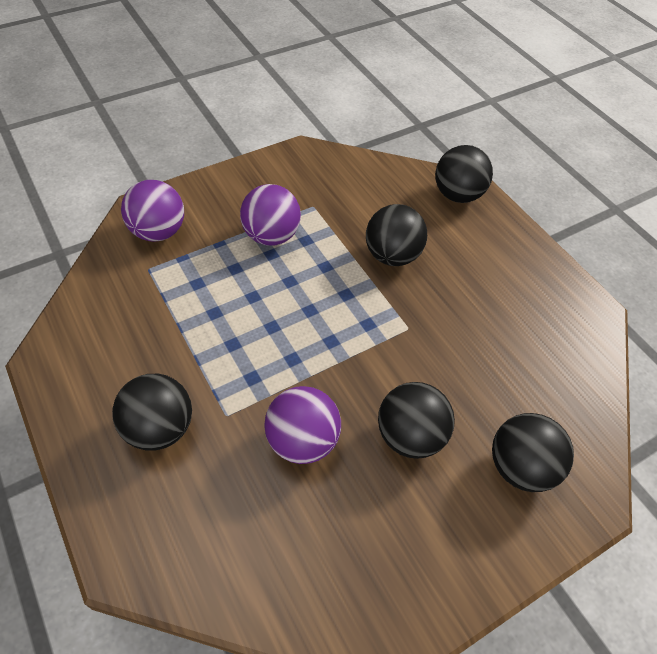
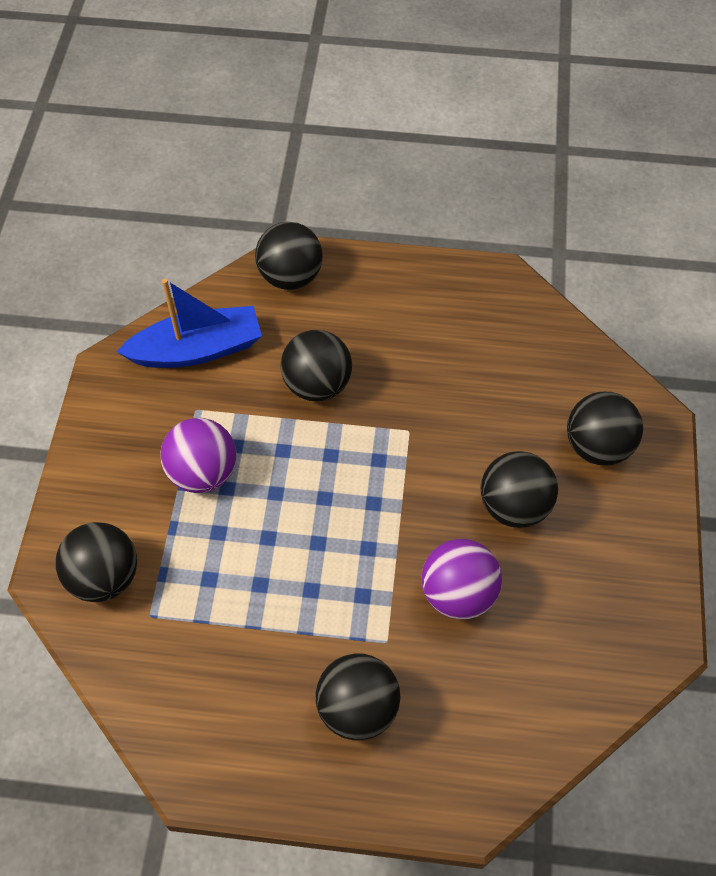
camera: 50 degrees left, 5 degrees up
purple ball [121,180,184,242] -> black ball [56,522,137,602]
none -> blue boat [117,278,262,368]

